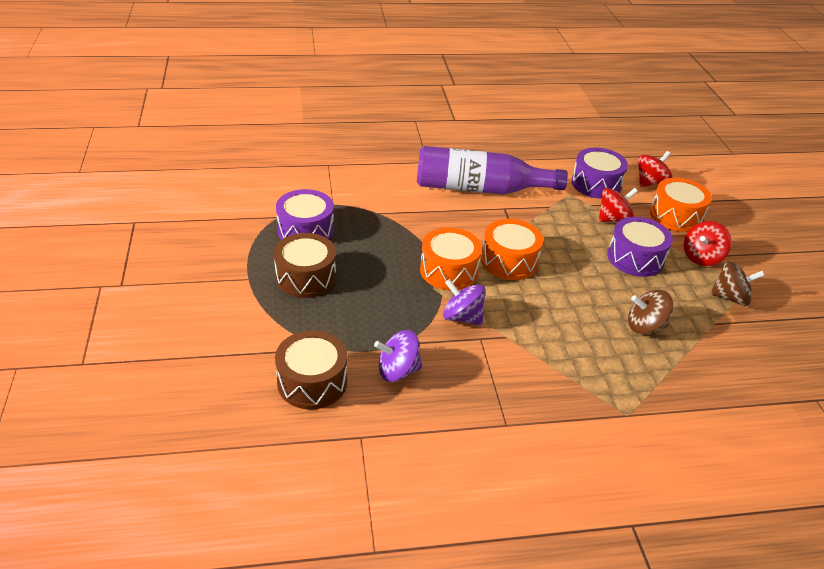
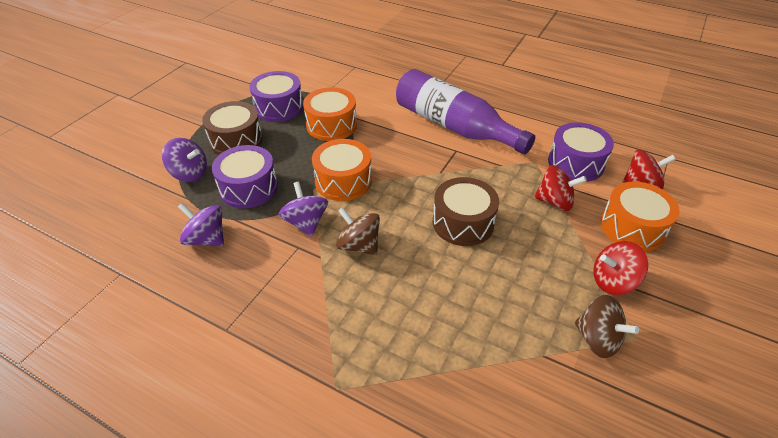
camera: 40 degrees right, 5 degrees up
brown drum [275,330,347,409] -> brown drum moved to [433,177,499,246]
orange drum [481,219,543,280] -> orange drum moved to [303,87,357,141]
purple drum [607,217,673,277] -> purple drum moved to [212,145,278,208]
brown spinning top [628,290,673,335] -> brown spinning top moved to [336,207,380,255]
none -> purple spinning top [162,138,207,182]

